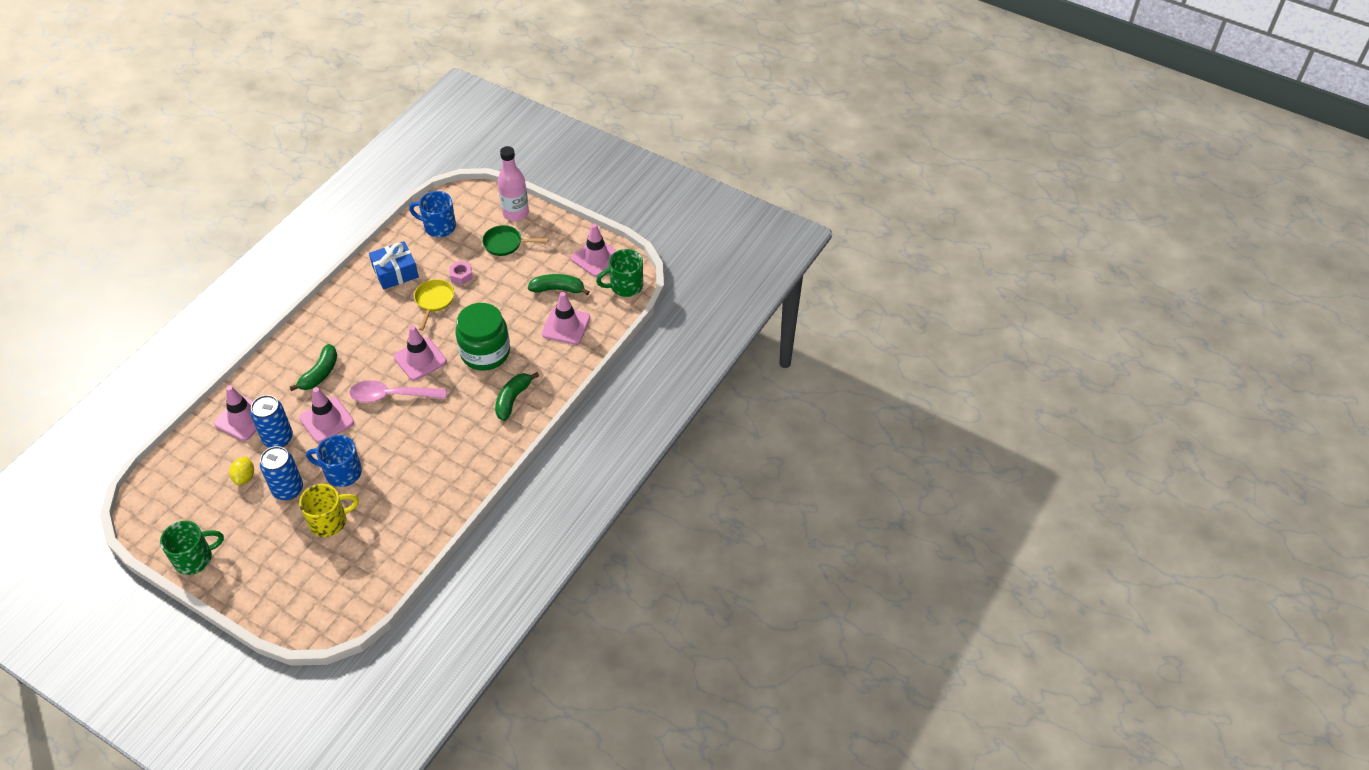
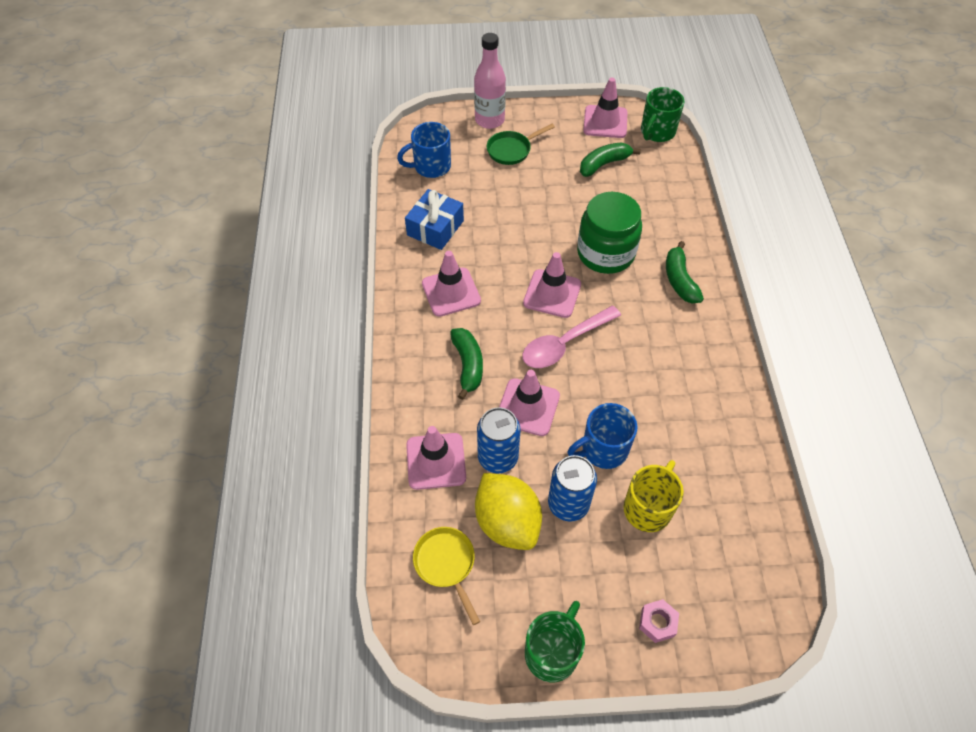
camera: 35 degrees left, 5 degrees up
yellow lemon [229,456,254,485] -> yellow lemon [475,473,542,550], size x1.97
yellow pan [414,279,454,331] -> yellow pan moved to [413,527,480,625]
pink nut [449,261,473,285] -> pink nut moved to [639,599,679,643]
pink traffic cone [542,292,590,344] -> pink traffic cone moved to [422,251,481,317]

